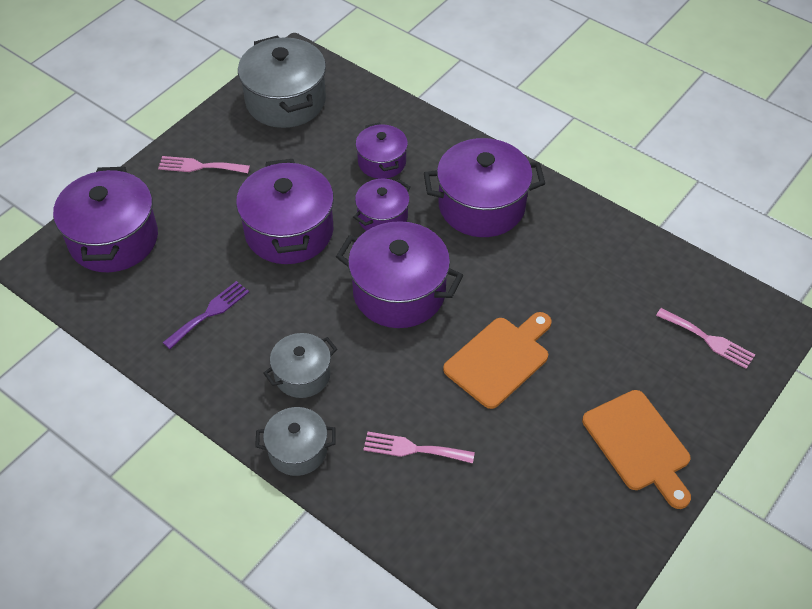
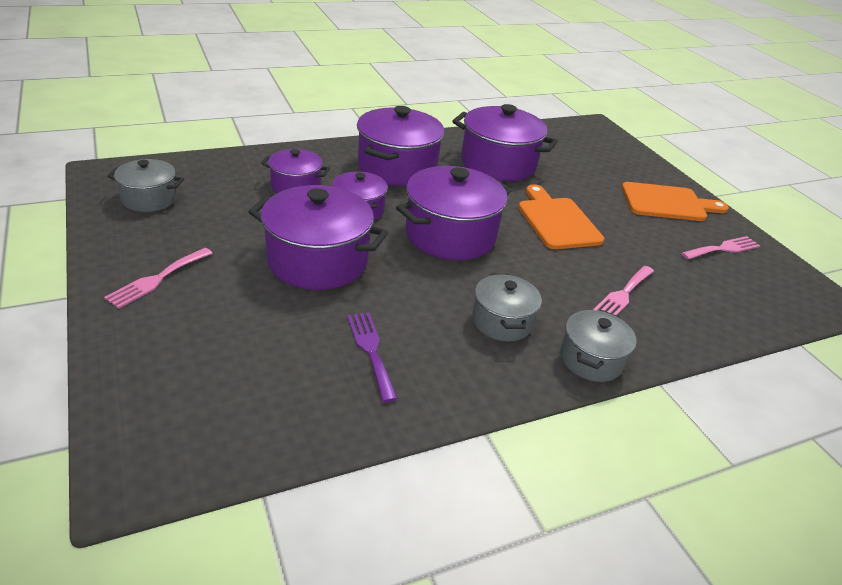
camera: 65 degrees left, 15 degrees down
purple pot [53,167,158,272] -> purple pot moved to [452,104,558,181]
grey pot [238,35,326,128] -> grey pot [107,159,184,212], size x0.57
pink fork [656,308,755,369] -> pink fork moved to [681,236,760,259]

